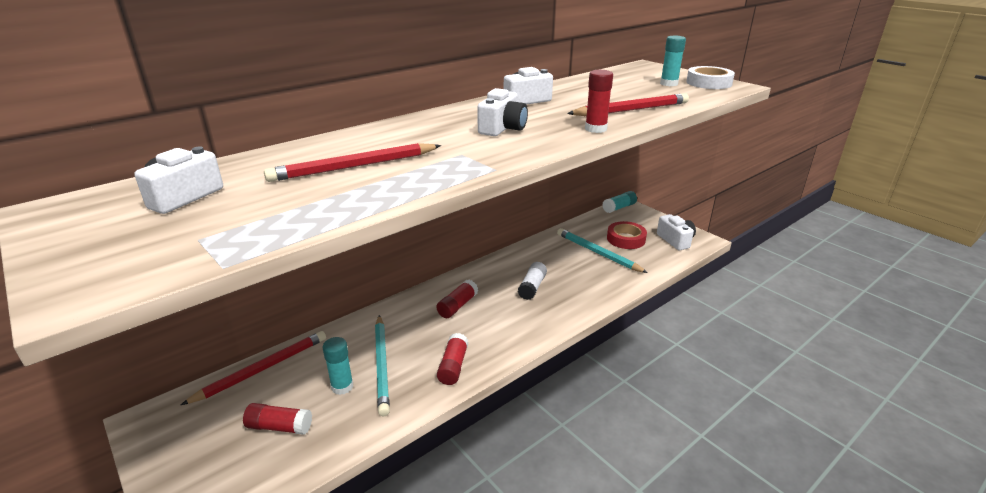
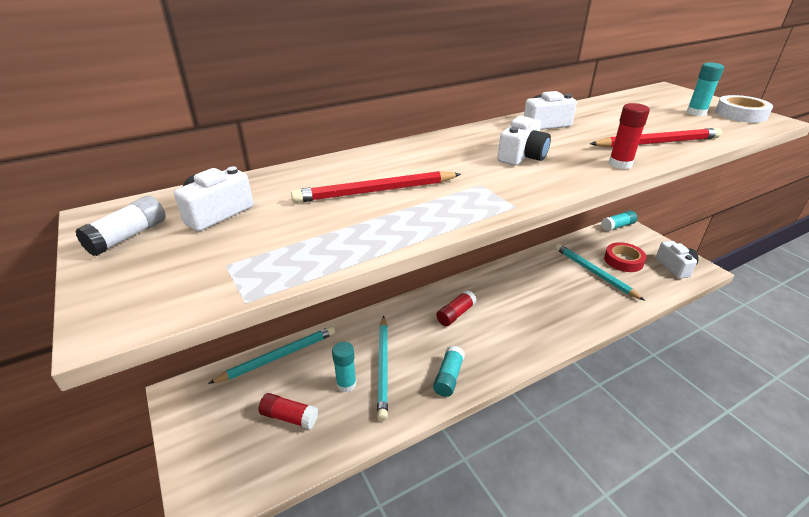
camera: 10 degrees right, 5 degrees up
red pencil [181,331,326,405] -> turquoise pencil [208,326,335,384]
red glue stick [437,333,468,385] -> turquoise glue stick [433,346,465,397]
white glue stick [518,262,547,300] -> white glue stick moved to [75,196,166,256]

